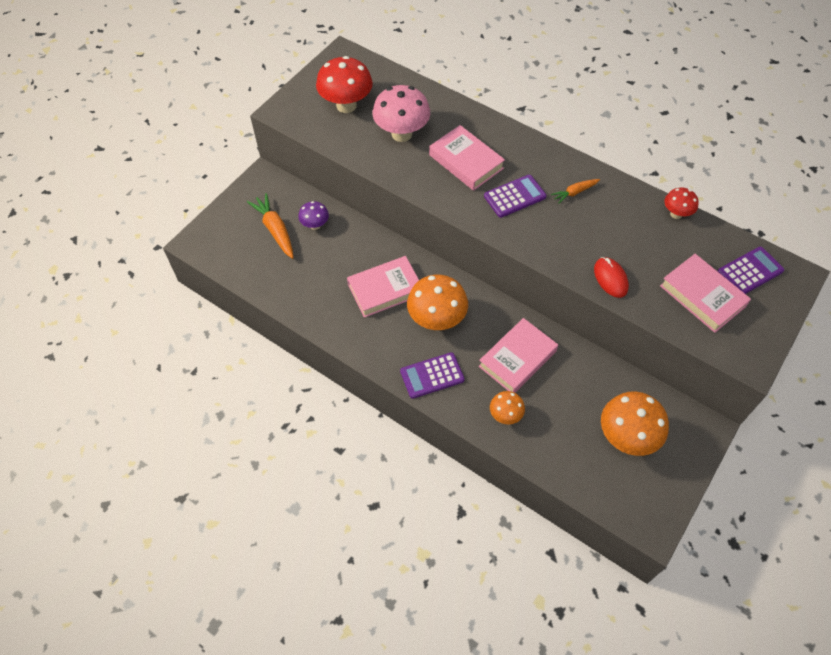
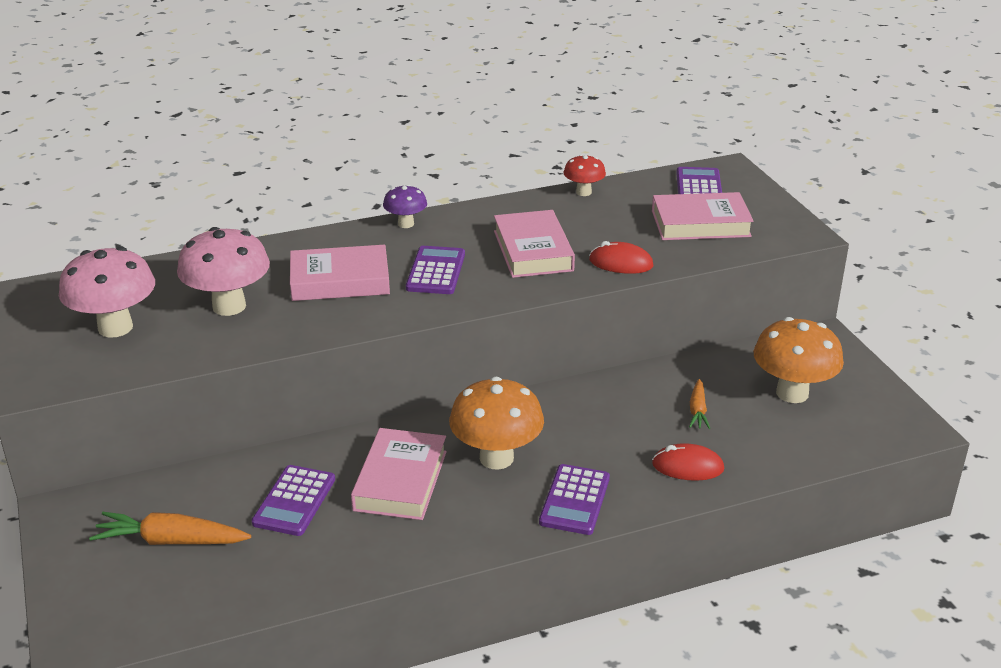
camera: 55 degrees left, 25 degrees down
purple mushroom [298,201,329,230] -> purple mushroom moved to [383,185,427,228]
red mushroom [316,56,373,113] -> pink mushroom [59,247,155,338]
pink book [478,318,558,393] -> pink book moved to [494,210,575,278]
orange mushroom [490,391,525,424] -> red mouse [652,443,724,481]
orange carrot [551,179,600,204] -> orange carrot moved to [689,379,711,429]
none -> purple calculator [252,465,335,536]

